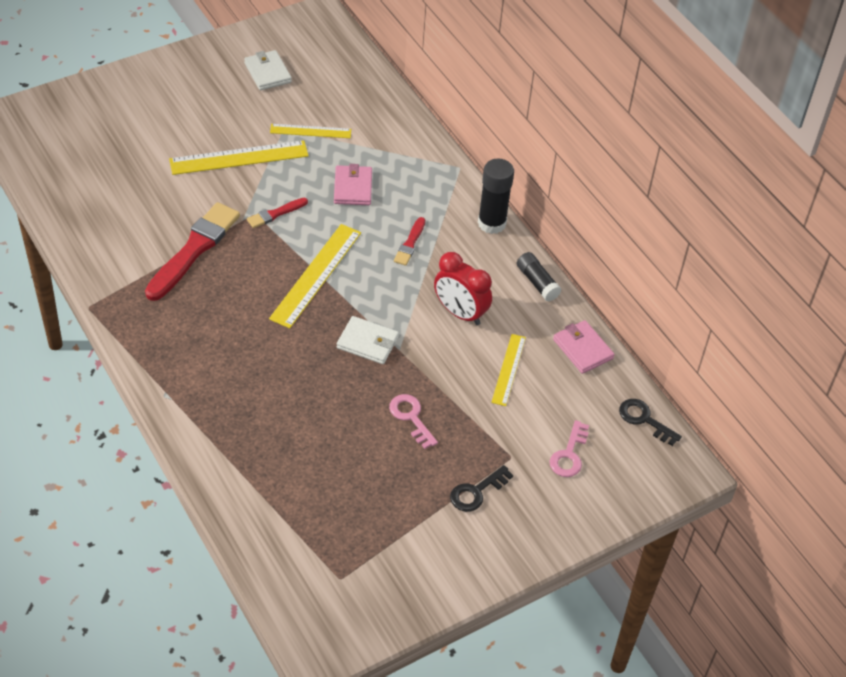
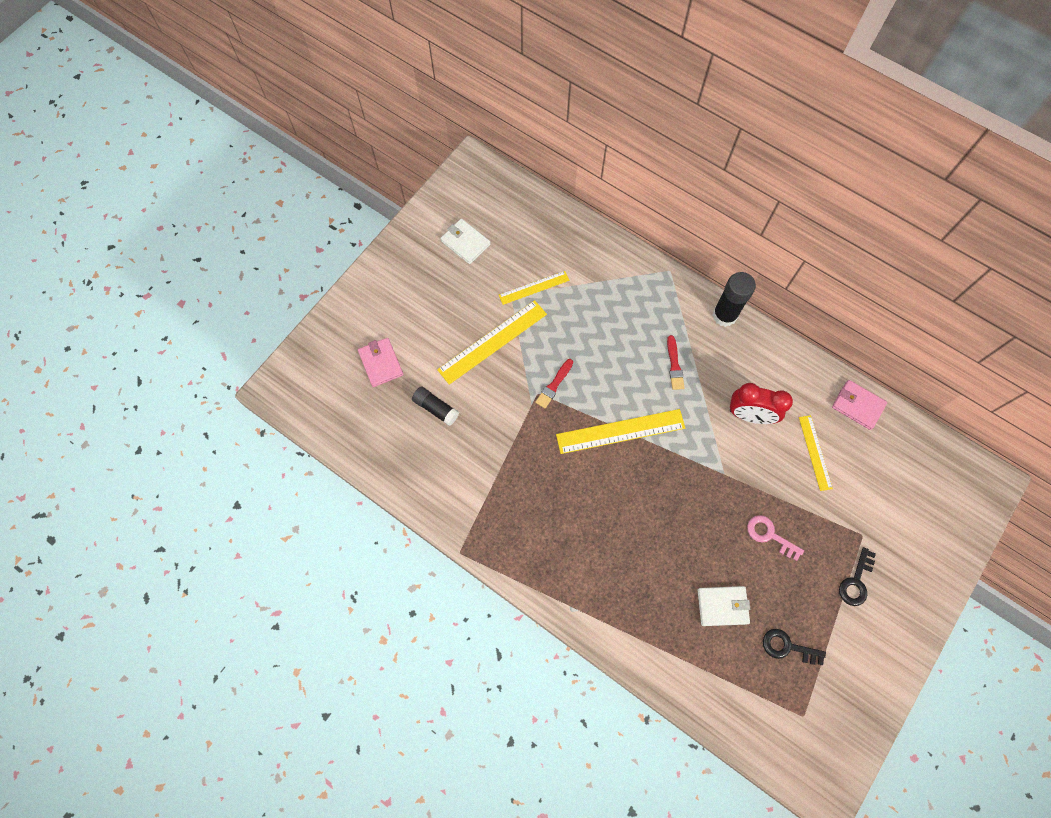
camera: 20 degrees left, 20 degrees up
red brush [145,202,240,301] -> none
yellow ruler [269,224,361,328] -> yellow ruler turned 75 degrees clockwise [556,409,685,454]
pink wallet [334,164,372,205] -> pink wallet moved to [358,338,404,387]
white wallet [337,316,399,364] -> white wallet moved to [698,586,750,626]
black glue stick [517,252,562,302] -> black glue stick moved to [412,386,459,426]
pink key [549,420,589,477] -> none
black key [619,399,682,446] -> black key moved to [763,629,826,665]

